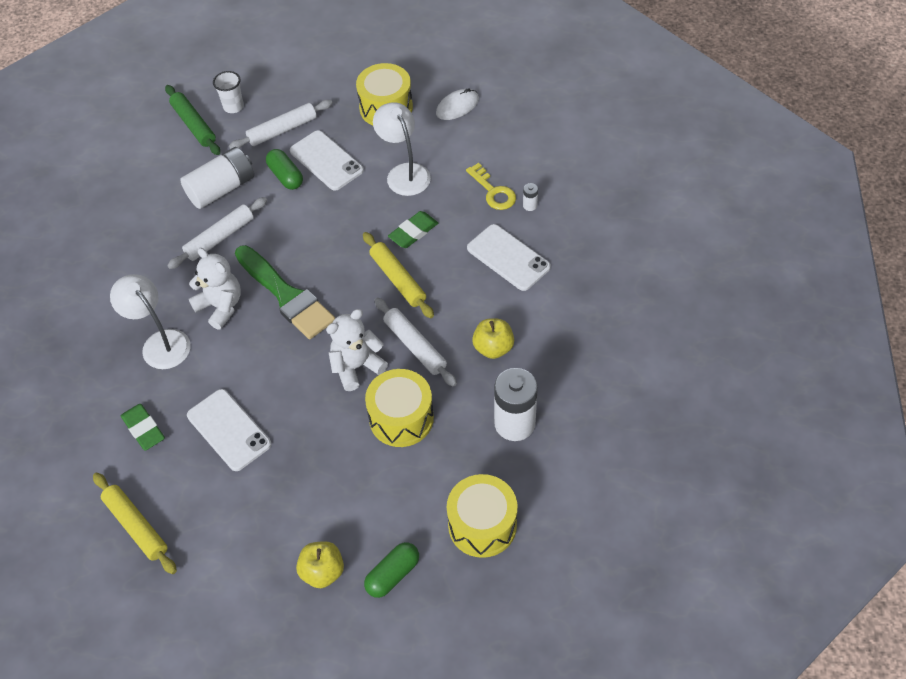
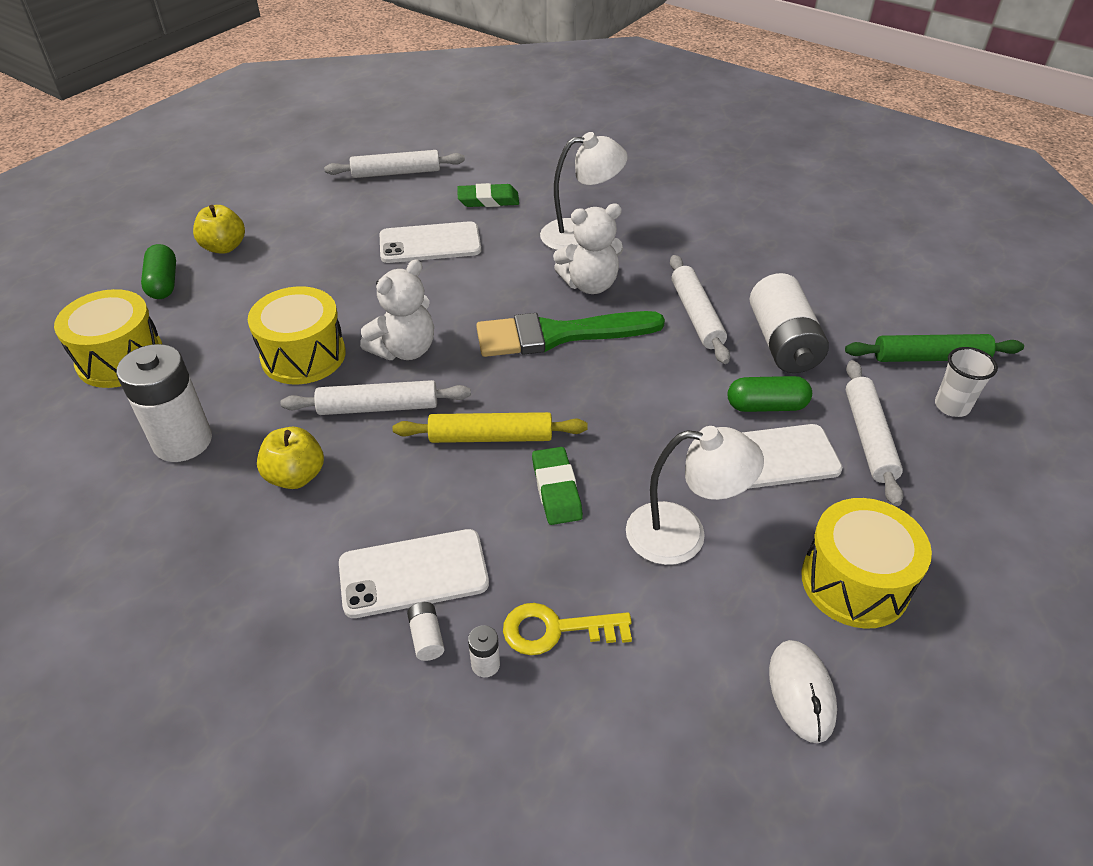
camera: 120 degrees right, 10 degrees down
yellow rolling pin [93,473,177,574] -> white rolling pin [324,150,465,178]
white teddy bear [326,309,388,391] -> white teddy bear turned 45 degrees clockwise [360,259,434,360]
none -> white battery [407,602,445,661]

